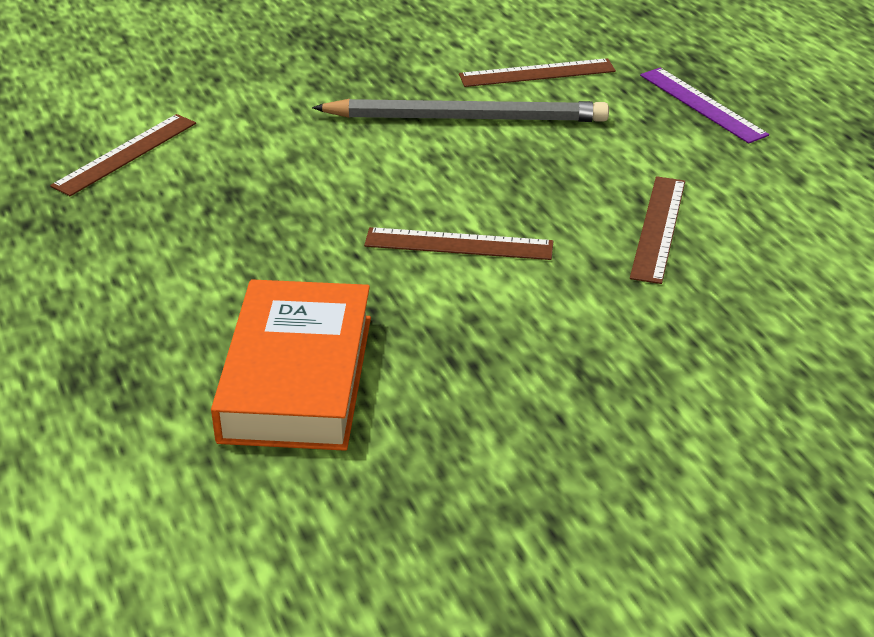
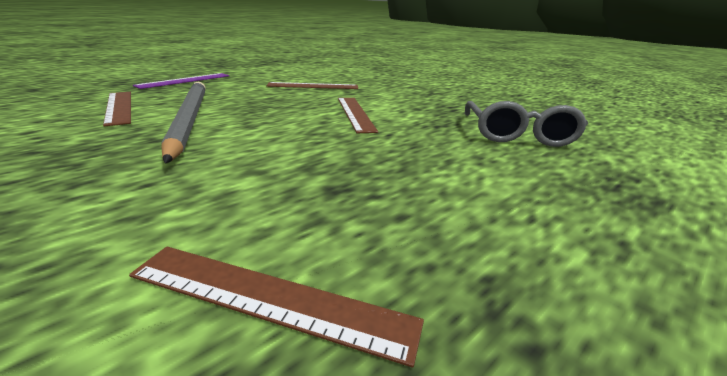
camera: 110 degrees left, 10 degrees down
orange book [211,279,371,451] -> grey glasses [465,101,588,147]

